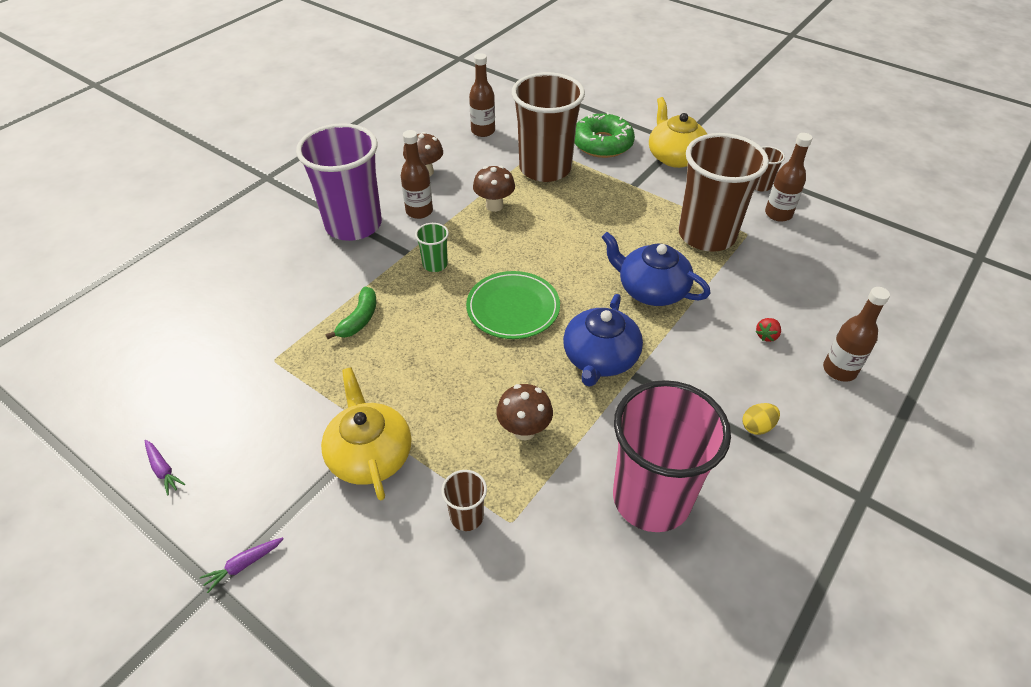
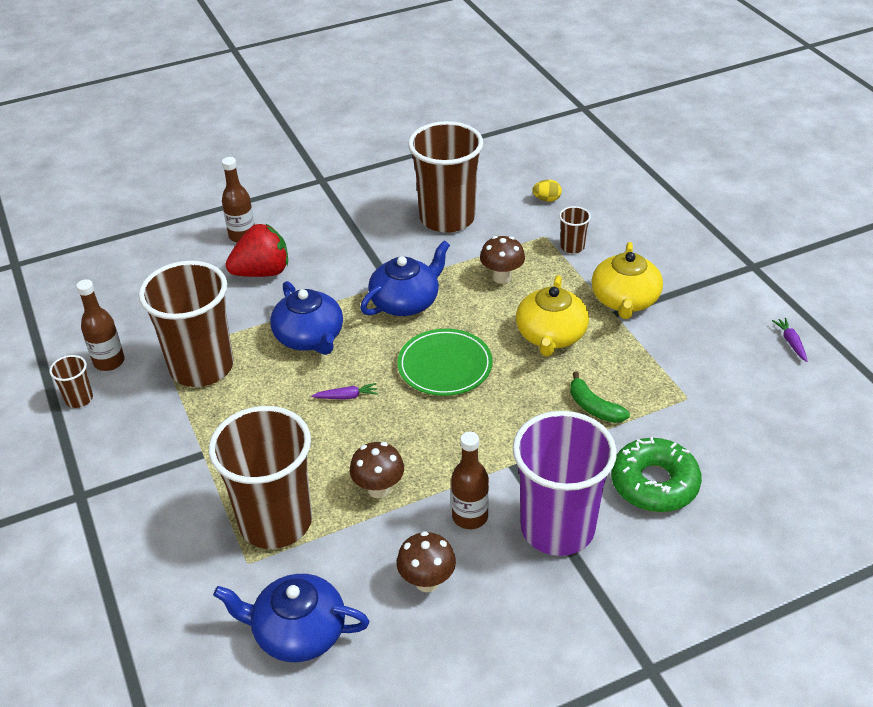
camera: 150 degrees left, 5 degrees down
purple carrot [200,537,284,593] -> purple carrot moved to [312,383,378,400]
green banana [326,287,376,339] -> green banana turned 90 degrees counterclockwise [570,372,630,423]
green cup [415,223,449,272] -> none
brown bottle [469,53,495,137] -> blue teapot [213,574,369,662]
green donut [575,112,635,158] -> green donut moved to [611,437,702,512]
pink cup [613,380,731,532] -> brown cup [408,121,483,233]
yellow teapot [649,97,707,168] -> yellow teapot moved to [516,275,589,356]
yellow egg [742,403,780,435] -> yellow egg moved to [532,180,562,202]
red strawberry [756,318,781,342] -> red strawberry [226,224,288,277], size x2.49

